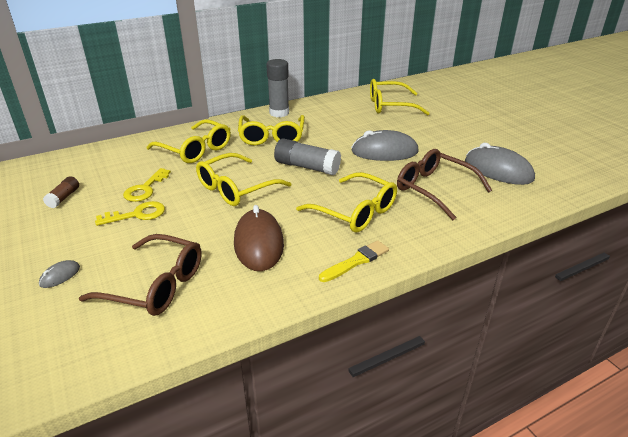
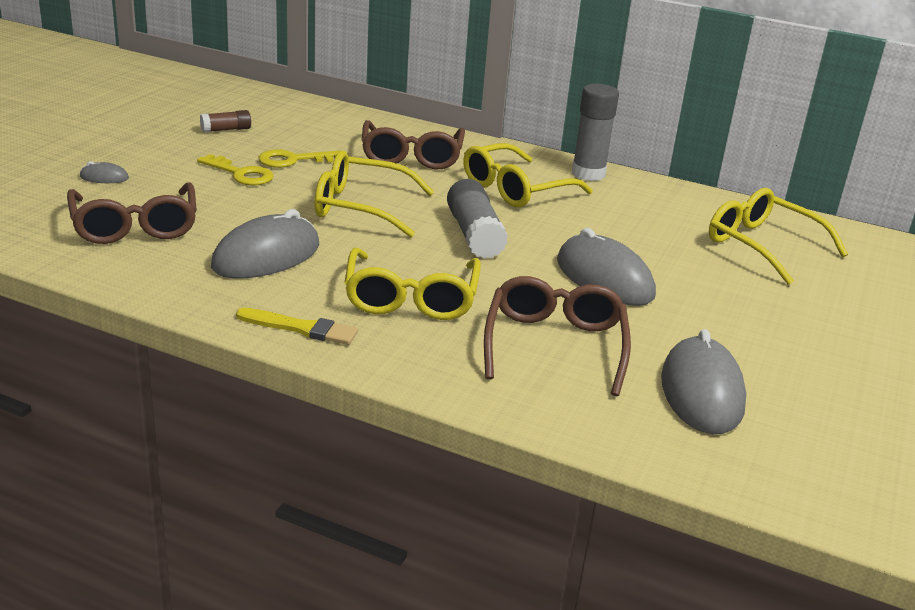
camera: 50 degrees right, 5 degrees down
yellow glasses [147,119,231,163] -> brown glasses [362,120,465,170]
brown mouse [234,205,284,271] -> grey mouse [211,209,320,279]

